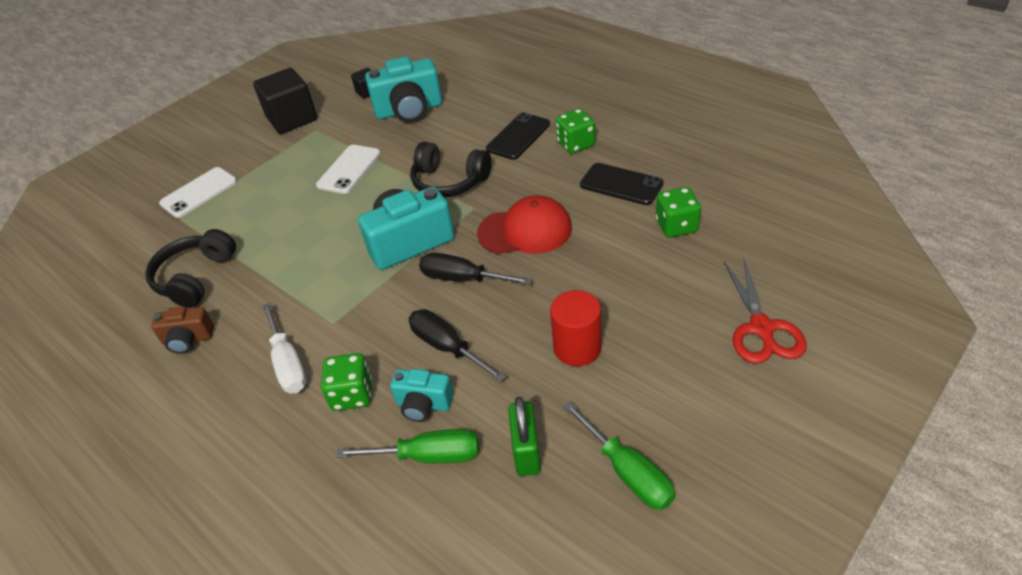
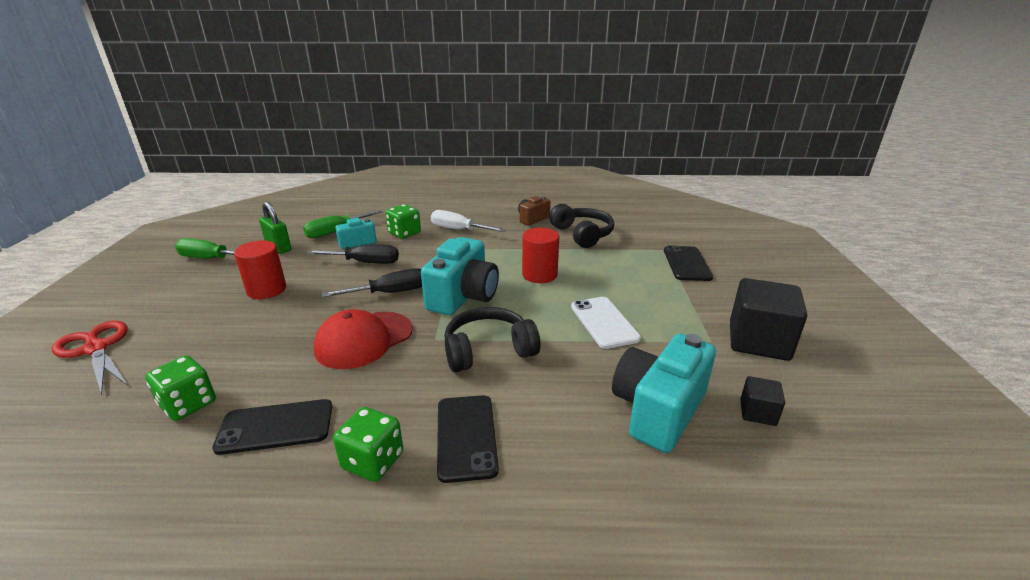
camera: 135 degrees right, 15 degrees down
white phone [159,167,237,218] -> black phone [664,245,713,281]
none -> red cylinder [522,228,559,283]

